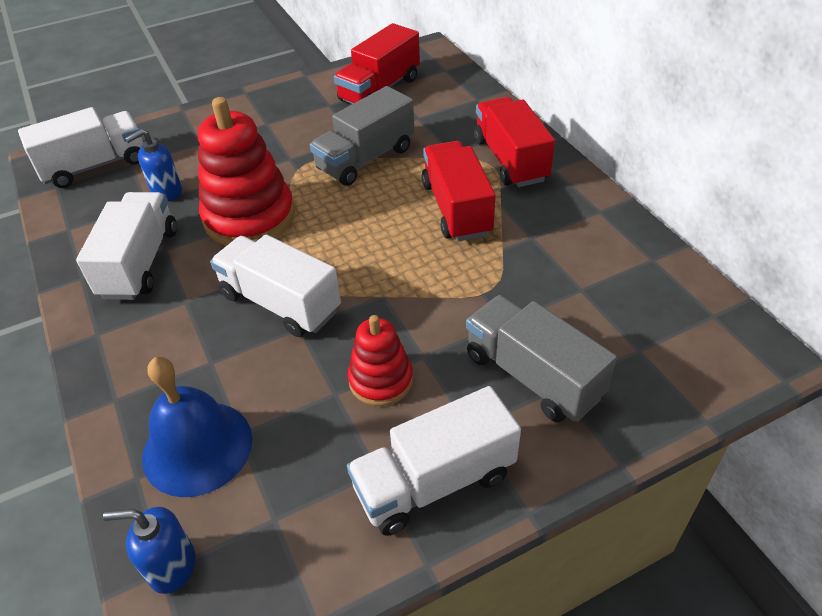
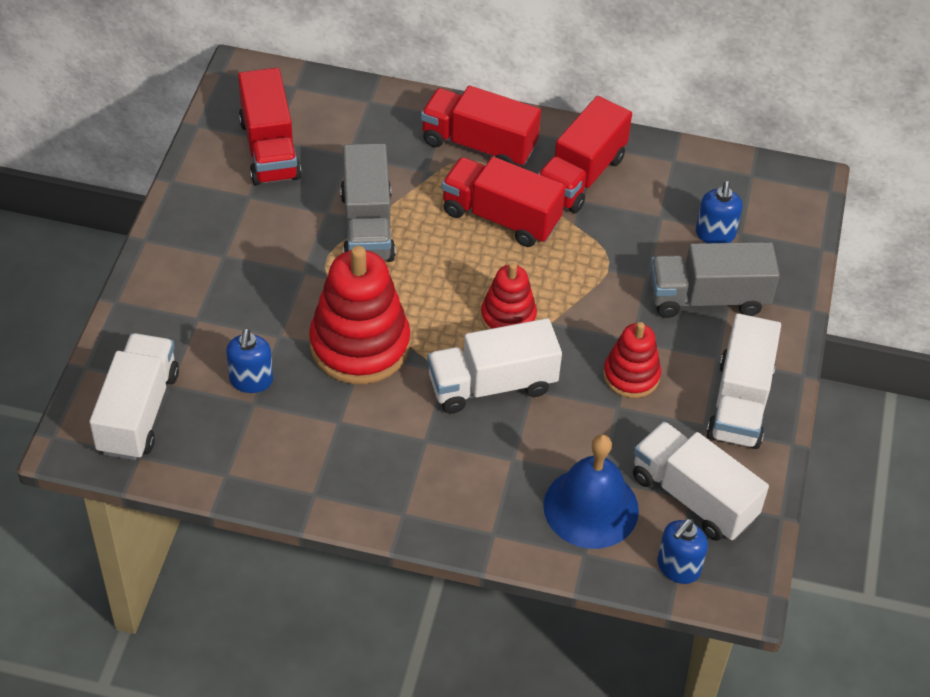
camera: 55 degrees left, 5 degrees up
white truck [76,192,177,300] -> white truck moved to [633,421,769,541]
none -> red stacking toy [481,263,537,330]
none -> red truck [538,96,632,213]
none -> blue soap dispenser [696,181,743,243]

